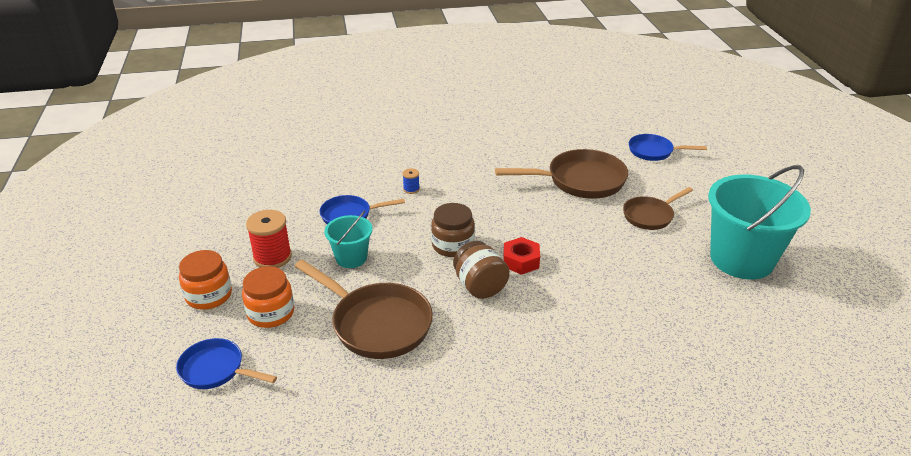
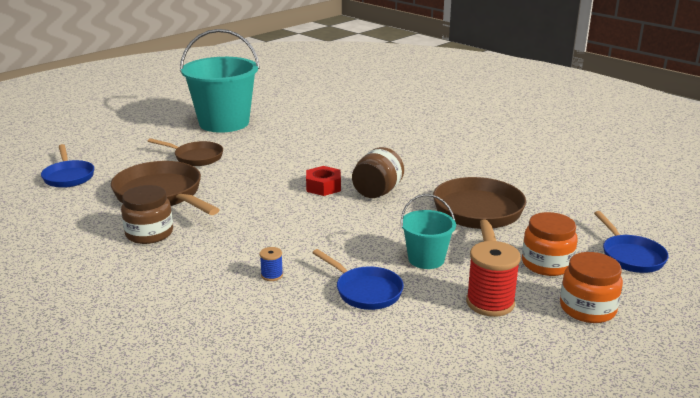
camera: 125 degrees left, 10 degrees down
brown jar [431,203,475,257] -> brown jar moved to [121,185,173,244]

